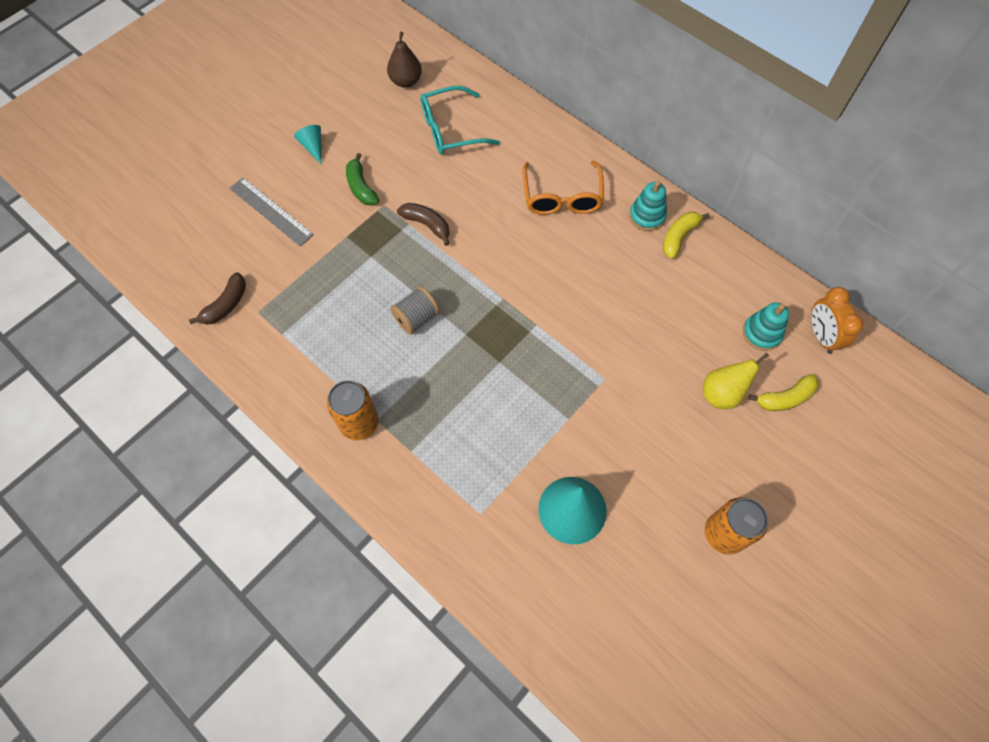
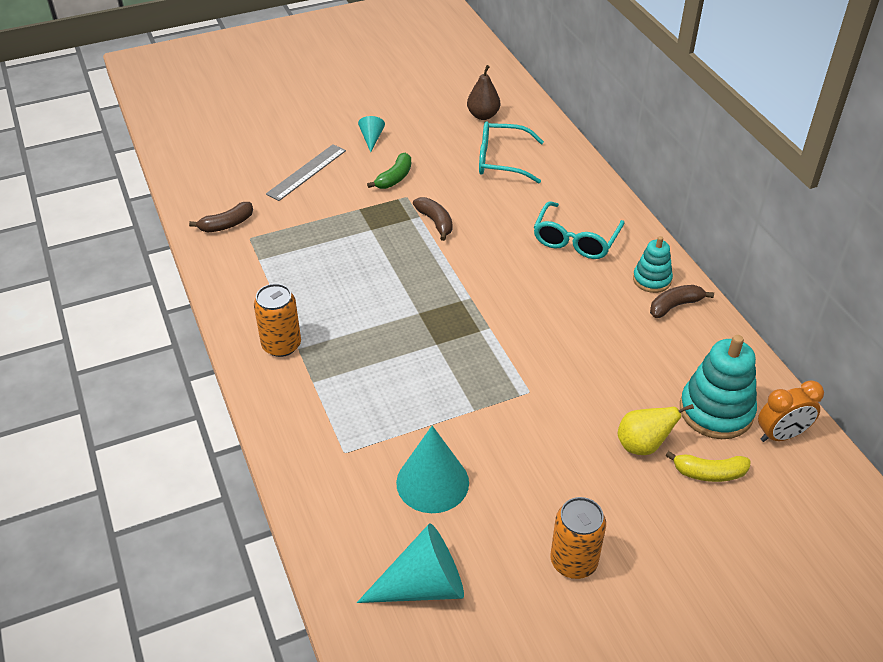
camera: 25 degrees right, 20 degrees down
grey ruler [229,177,314,246] -> grey ruler turned 60 degrees clockwise [266,144,346,201]
green banana [346,153,379,206] -> green banana turned 150 degrees counterclockwise [367,153,411,189]
grey spool [390,286,440,335] -> none
orange glasses [522,161,604,215] -> turquoise glasses [534,201,624,259]
yellow banana [663,212,710,259] -> brown banana [650,285,714,318]
turquoise stacking toy [743,302,789,351] -> turquoise stacking toy [680,335,757,439], size x1.69
orange clock [811,287,863,354] -> orange clock turned 120 degrees counterclockwise [758,380,824,442]
none -> turquoise cone [357,523,464,603]

